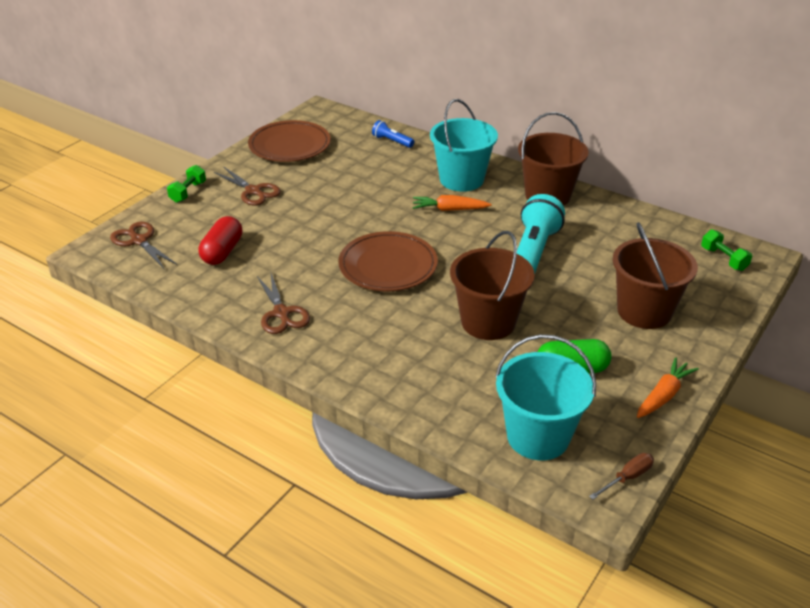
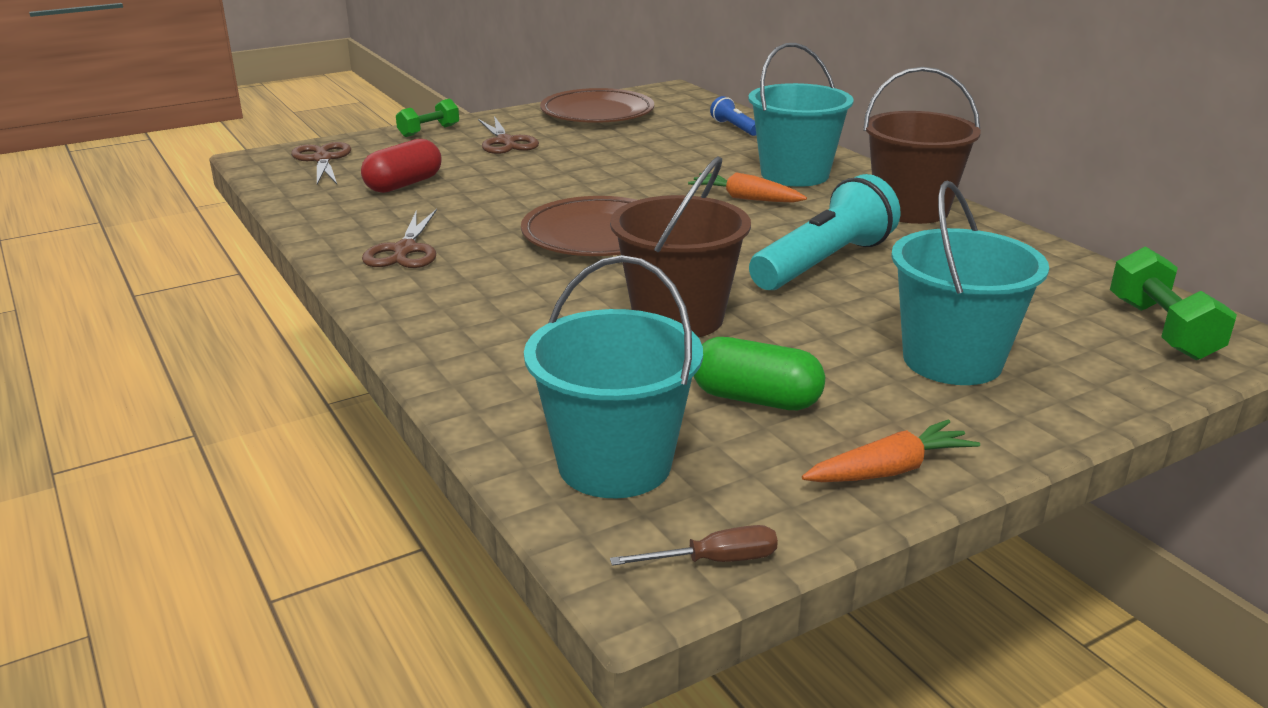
camera: 25 degrees right, 10 degrees down
brown bucket [613,222,698,329] -> turquoise bucket [891,181,1049,385]
green dumbbell [701,229,752,271] -> green dumbbell [1110,246,1237,360], size x1.50

